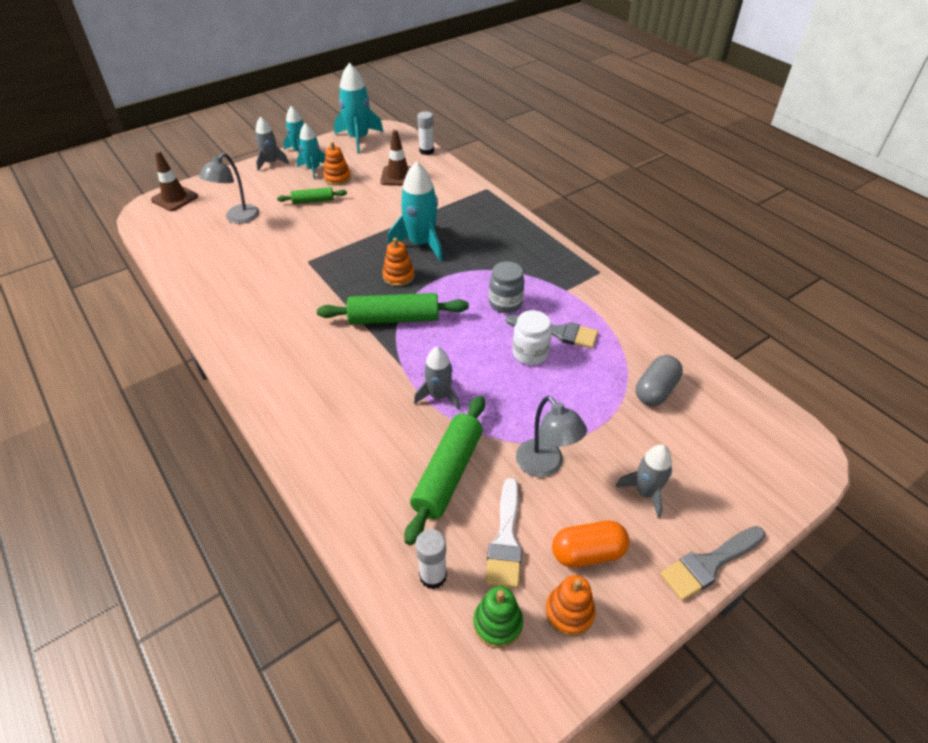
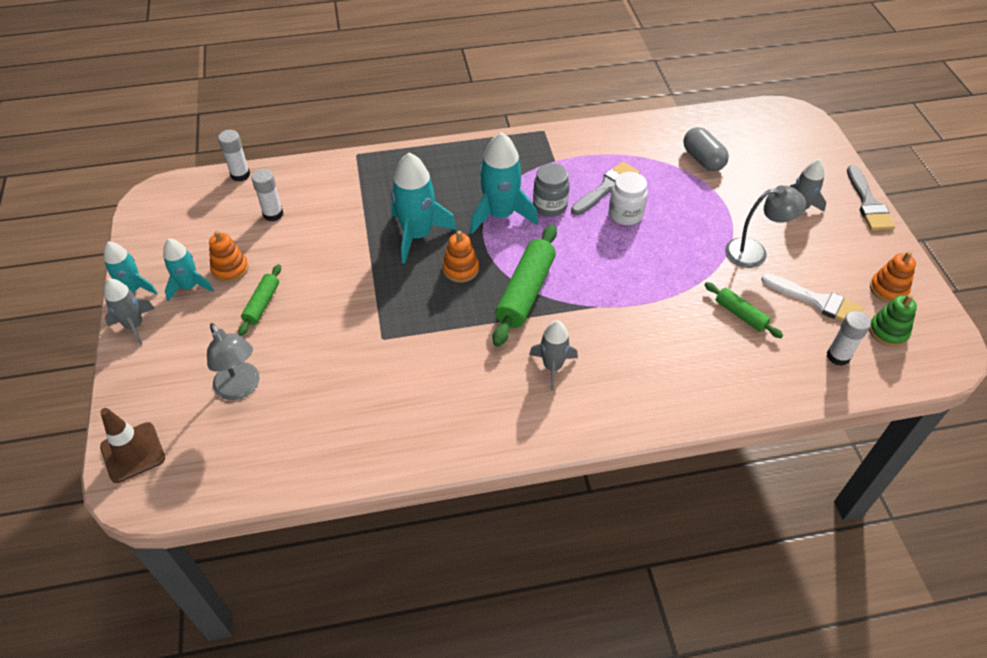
camera: 65 degrees left, 5 degrees up
turquoise rocket [334,63,384,153] -> turquoise rocket moved to [470,132,538,234]
brown traffic cone [380,130,411,186] -> white glue stick [251,169,283,222]
green rolling pin [405,396,485,546] -> green rolling pin [704,282,783,338], size x0.56
grey rocket [414,347,460,410] -> grey rocket moved to [529,320,578,390]
orange capsule [552,521,629,567] -> none

